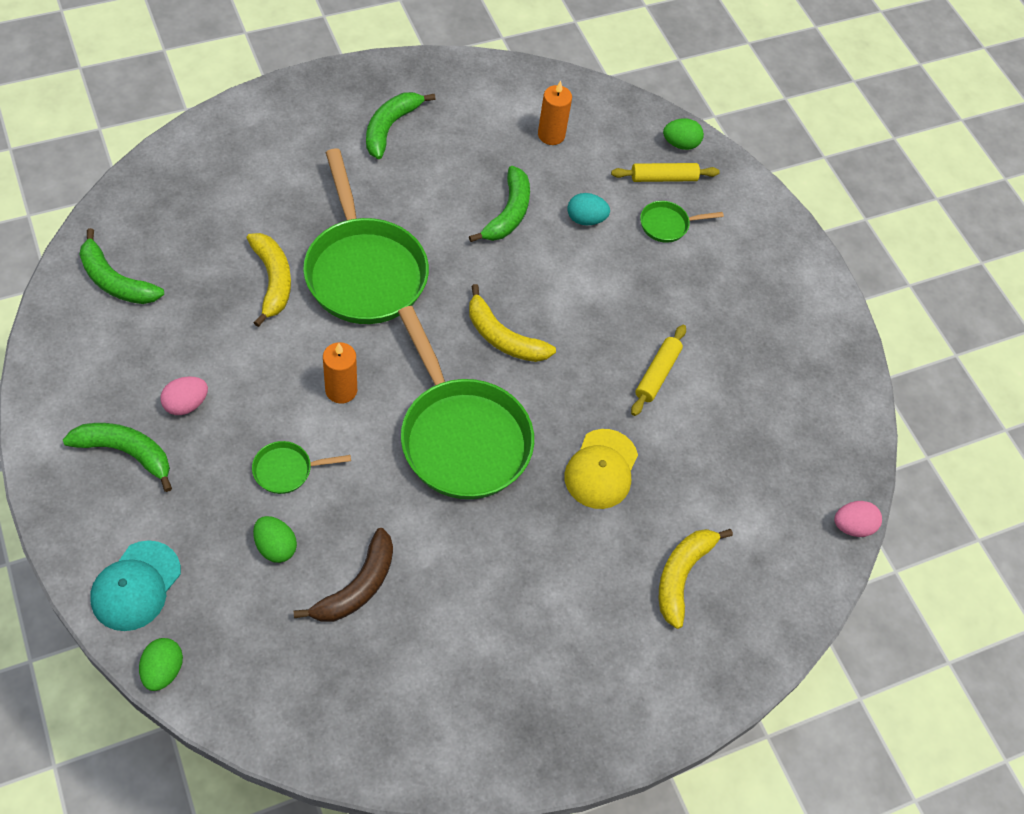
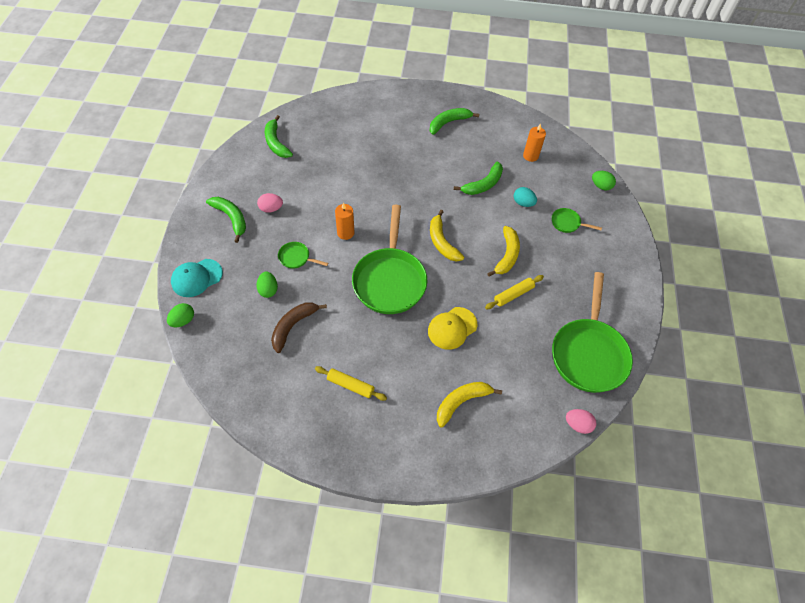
camera: 35 degrees right, 0 degrees up
yellow banana [247,233,291,327] -> yellow banana moved to [487,226,520,277]
brown banana [294,528,393,622] -> brown banana turned 150 degrees clockwise [271,303,327,353]
green pan [303,148,429,324] -> green pan moved to [552,272,633,393]
yellow rolling pin [611,163,720,182] -> yellow rolling pin moved to [315,366,387,401]

